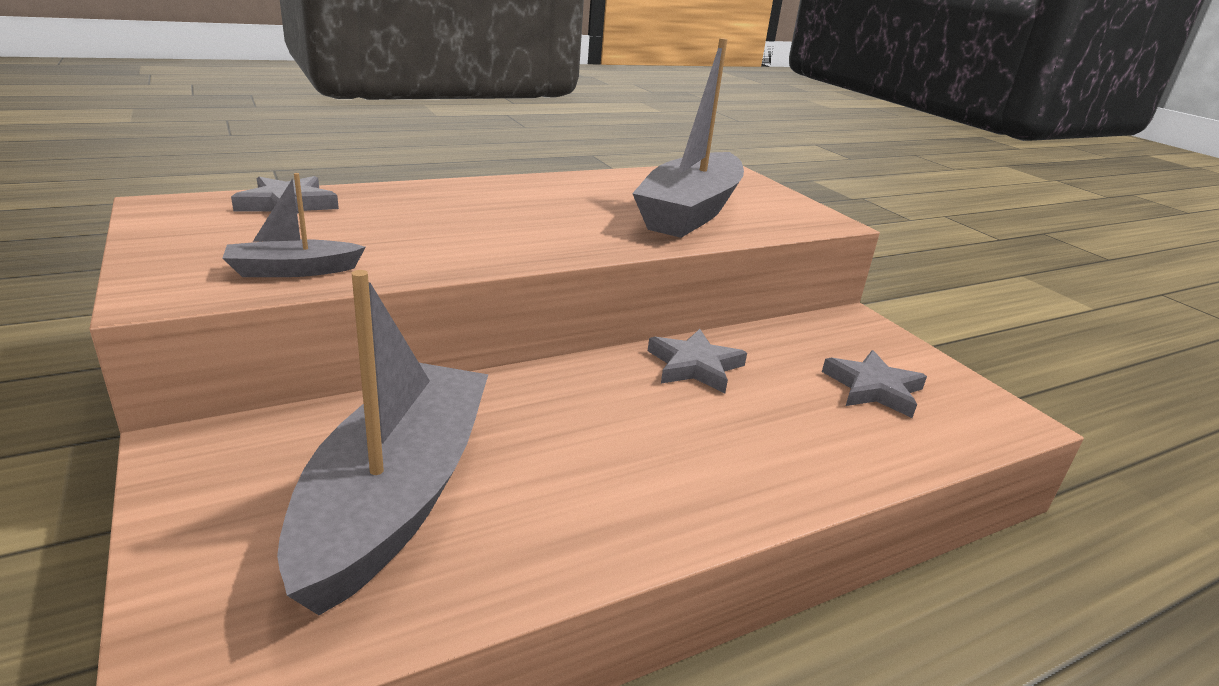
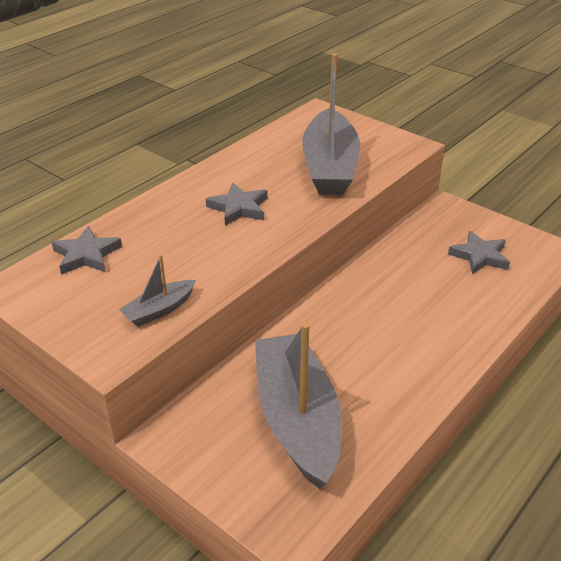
camera: 20 degrees left, 10 degrees up
grey star [648,329,747,393] -> grey star moved to [206,183,268,226]

